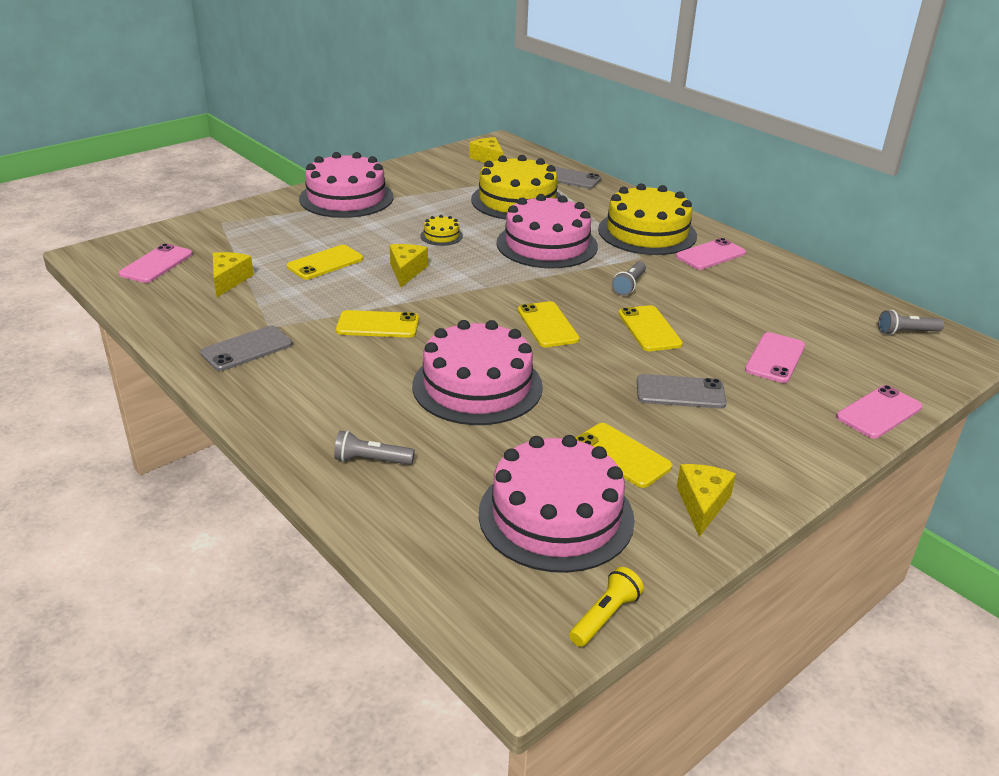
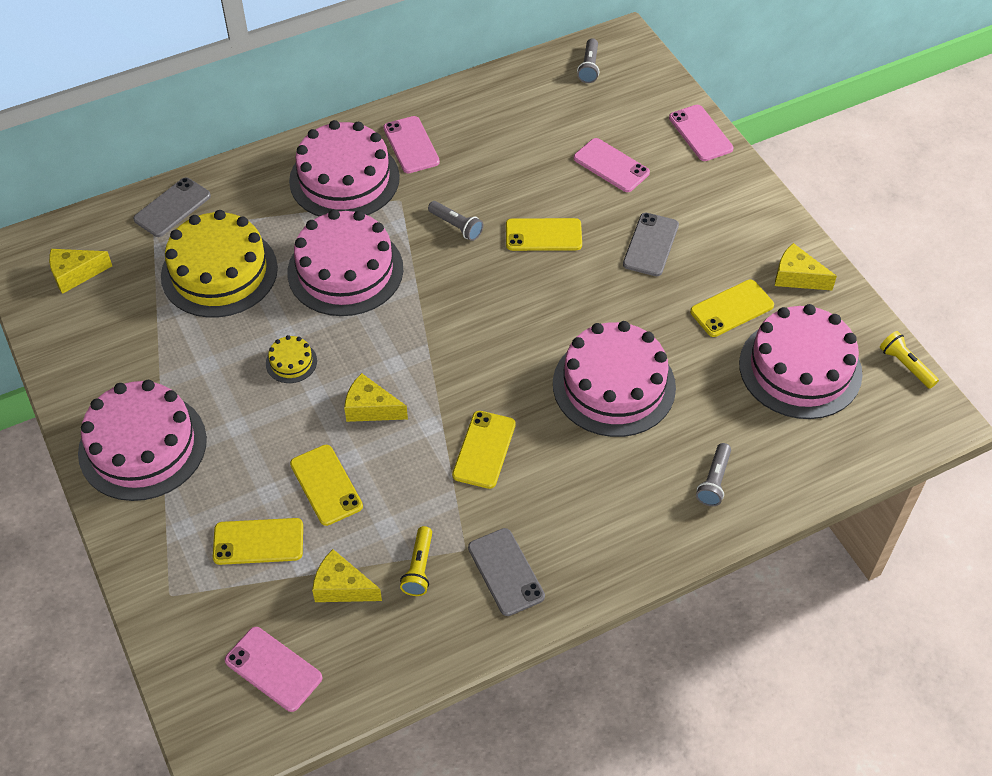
camera: 75 degrees left, 20 degrees up
yellow phone [518,301,580,347] -> yellow phone moved to [213,518,303,565]
yellow cake [598,183,697,255] -> pink cake [289,120,400,216]
none -> yellow flashlight [400,526,432,596]

